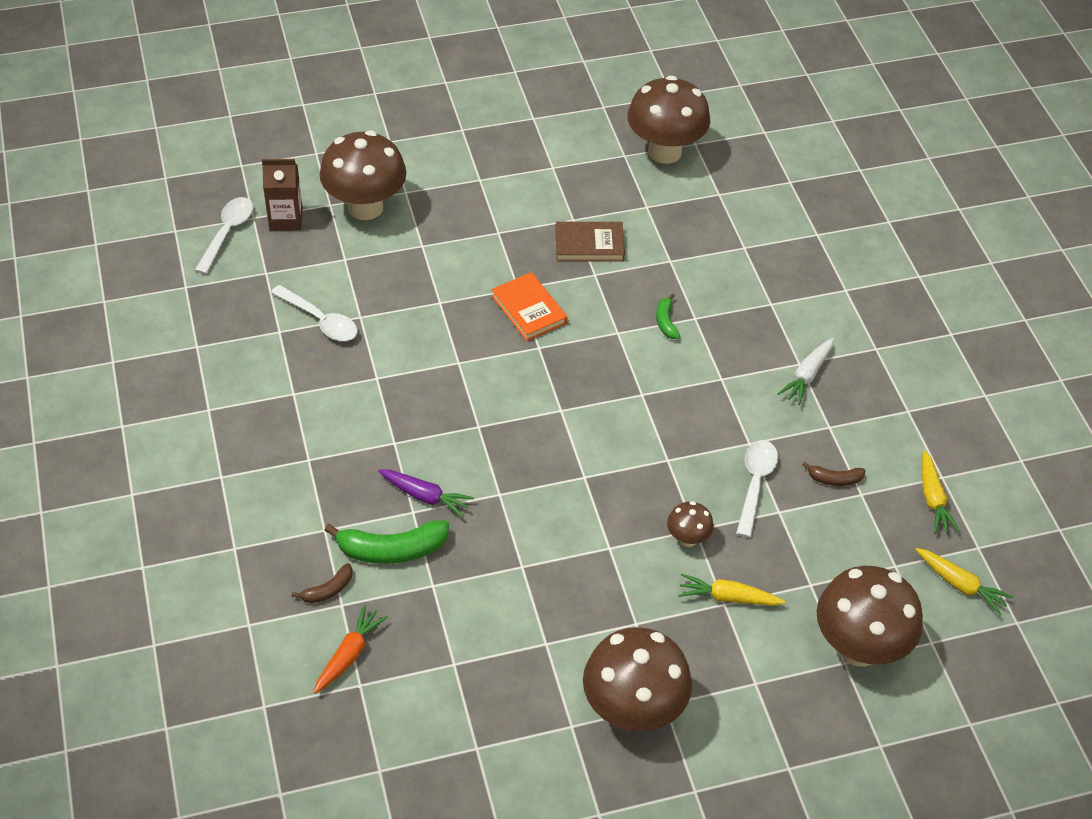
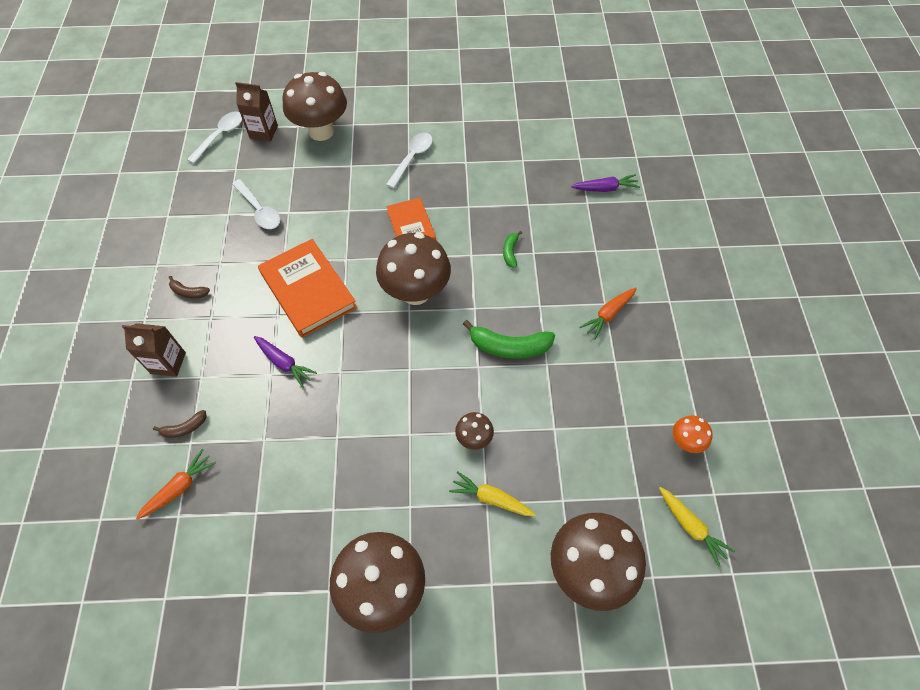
camera: 15 degrees right, 10 degrees up
green banana [324,520,449,564] -> green banana moved to [463,320,555,359]
brown book [555,222,625,262] -> none
brown mushroom [627,75,710,164] -> brown mushroom moved to [376,232,451,305]
white spoon [736,440,778,538] -> white spoon moved to [386,132,433,189]
white carrot [778,338,833,405] -> orange carrot [580,287,637,339]
brown banana [802,462,866,486] -> brown banana moved to [169,276,210,298]
yellow carrot [922,450,960,534] -> orange mushroom [673,416,713,453]
none -> brown carton [122,323,186,377]
none -> orange book [258,239,357,338]
none -> purple carrot [571,174,640,192]

